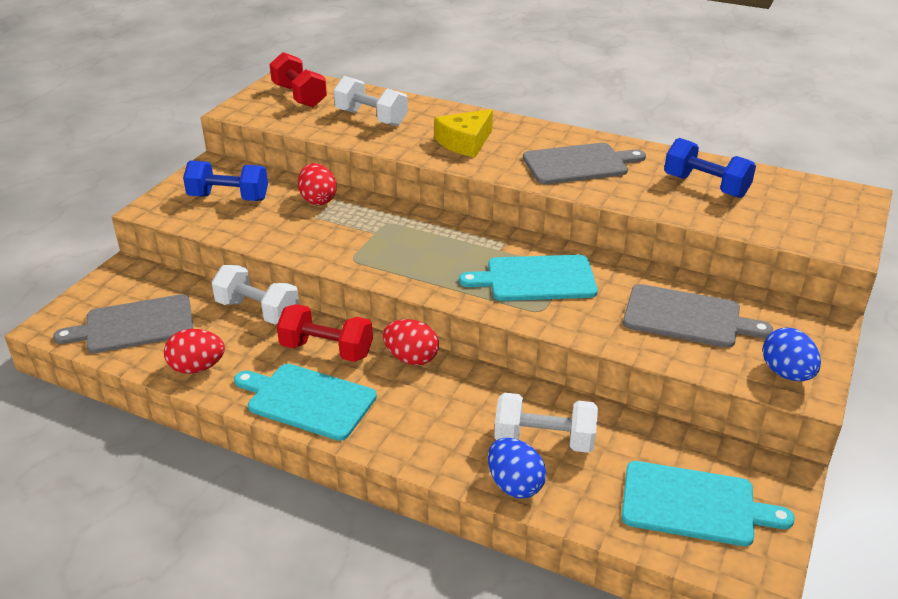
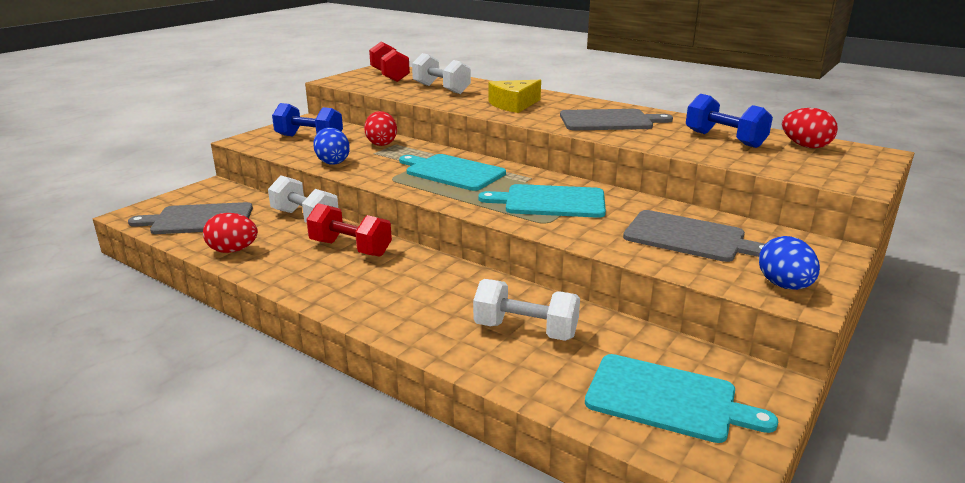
camera: 10 degrees right, 10 degrees down
turquoise cutting board [234,364,377,441] -> turquoise cutting board moved to [399,154,506,191]
red egg [383,319,439,365] -> red egg moved to [782,108,838,148]
blue egg [488,438,546,498] -> blue egg moved to [313,128,350,165]

